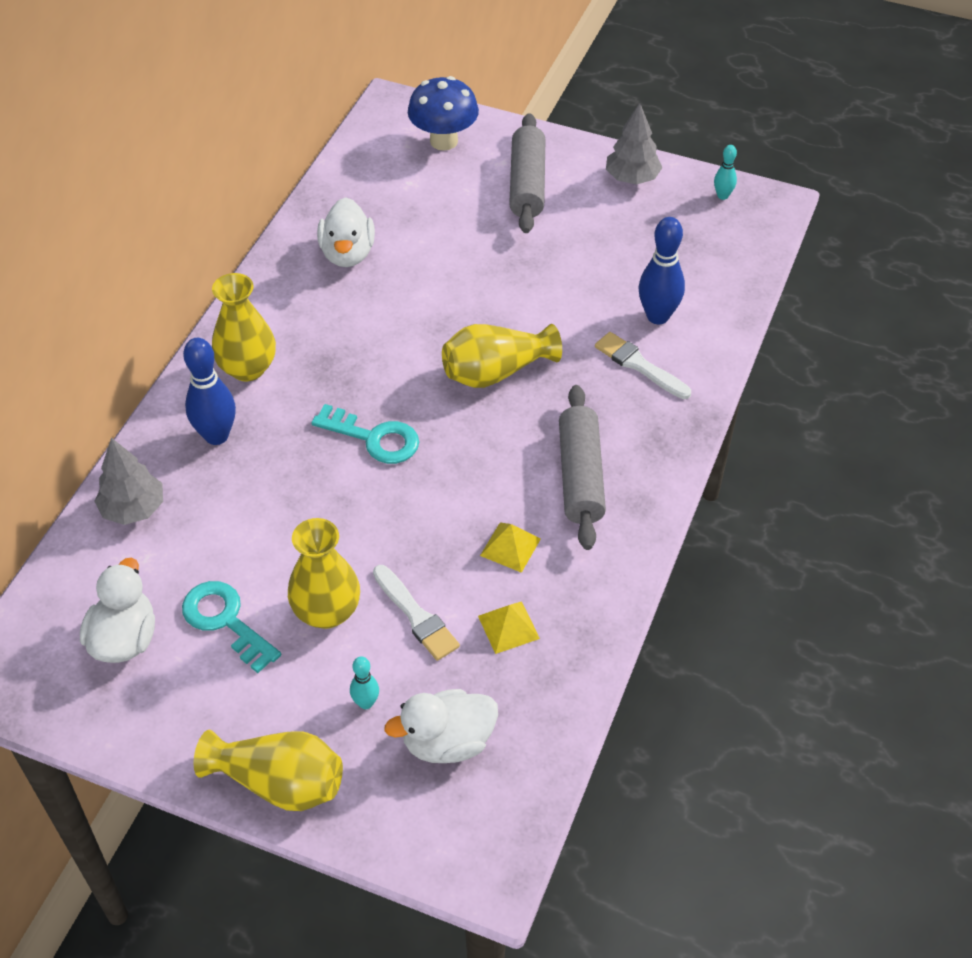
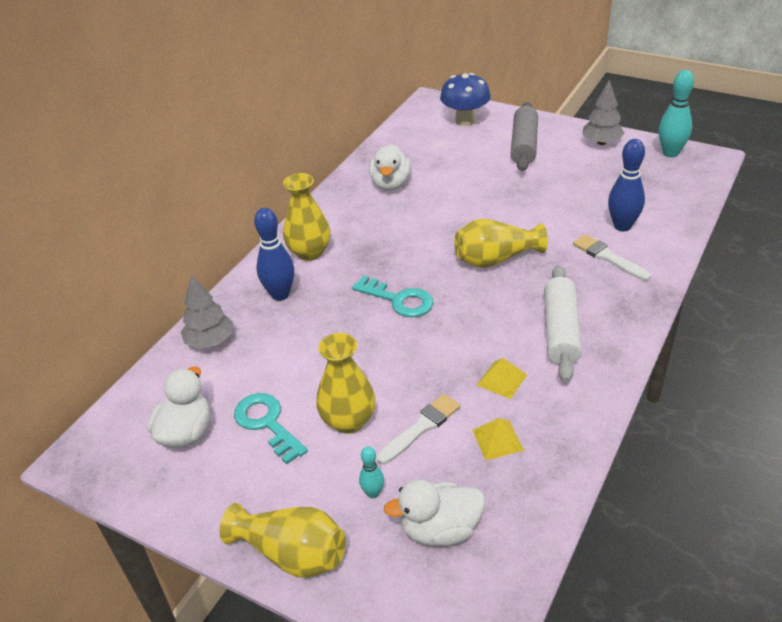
camera: 10 degrees right, 10 degrees down
white brush [373,565,460,661] -> white brush turned 105 degrees counterclockwise [377,394,460,465]
grey rolling pin [559,385,606,550] -> white rolling pin [544,265,582,383]
turquoise bowling pin [714,145,737,200] -> turquoise bowling pin [658,70,694,157], size x1.89

